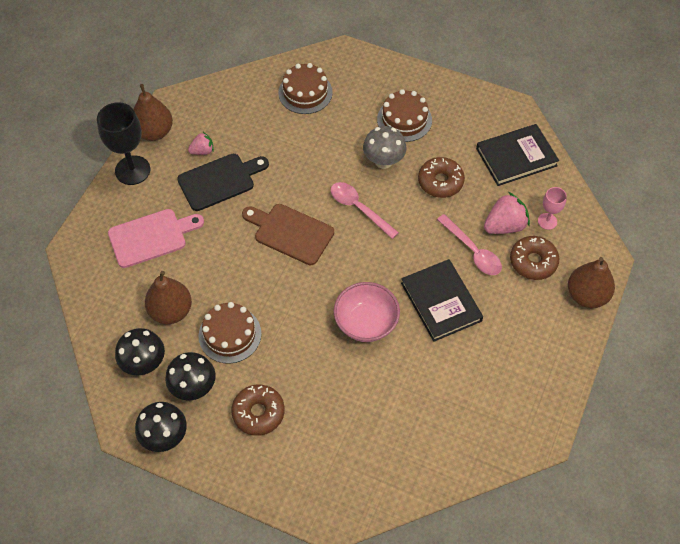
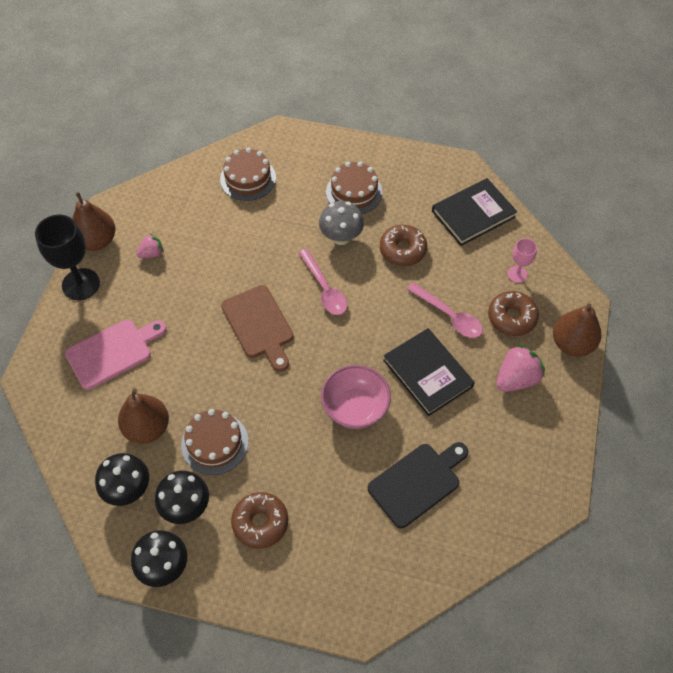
camera: 10 degrees left, 0 degrees up
black cutting board [177,154,269,211] -> black cutting board moved to [368,442,469,528]
brown cutting board [242,204,334,265] -> brown cutting board turned 135 degrees counterclockwise [221,285,294,372]
pink spoon [330,182,399,239] -> pink spoon turned 150 degrees counterclockwise [299,249,348,315]
pink strawberry [484,192,530,234] -> pink strawberry moved to [496,344,545,392]

